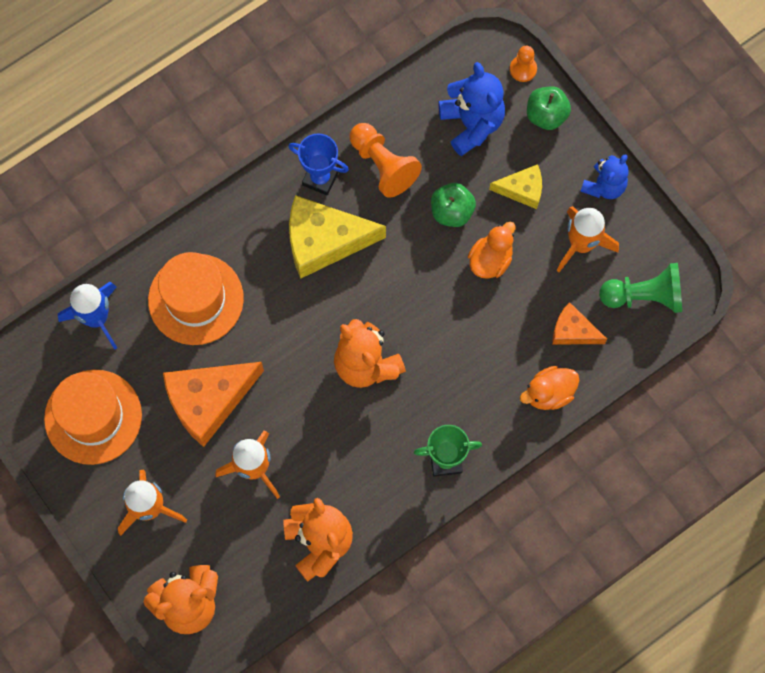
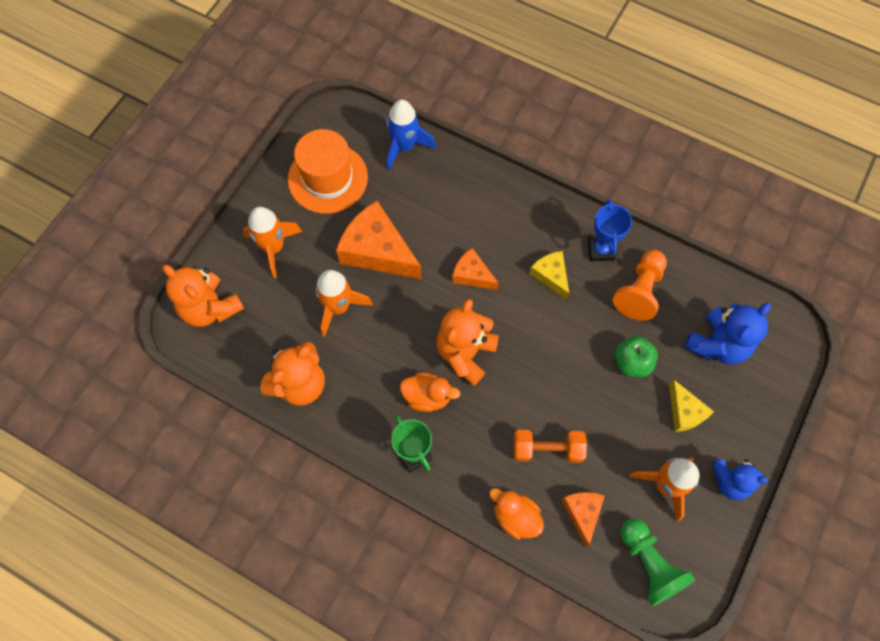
camera: 65 degrees right, 5 degrees down
orange hat [148,252,244,345] -> none
yellow cheese [289,195,386,279] -> yellow cheese [529,251,569,300], size x0.54
orange duck [468,222,516,279] -> orange duck moved to [400,372,461,412]
orange pawn [510,46,537,82] -> none
green apple [527,86,571,130] -> none
none -> orange cheese [452,248,499,290]
none -> orange dumbbell [513,430,587,463]

